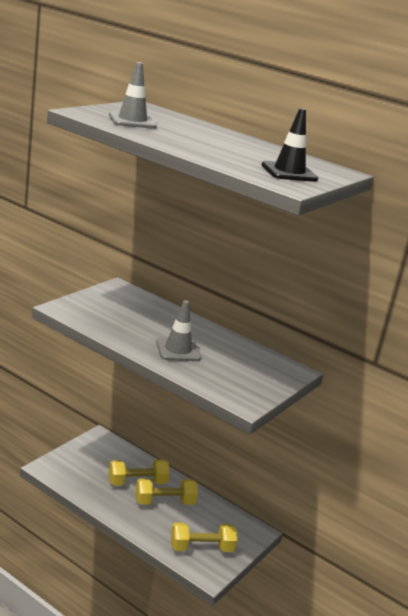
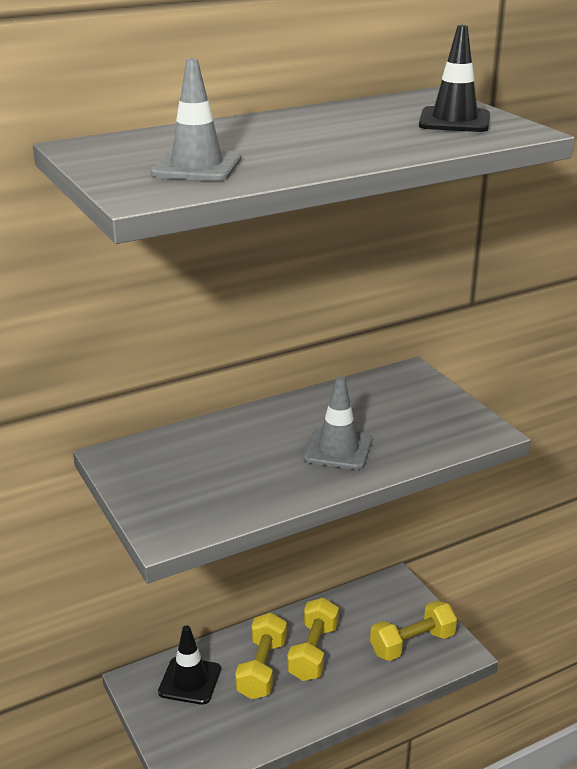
camera: 60 degrees left, 5 degrees up
yellow dumbbell [171,522,237,552] -> yellow dumbbell turned 45 degrees clockwise [370,600,457,661]
none -> black traffic cone [158,625,221,705]

